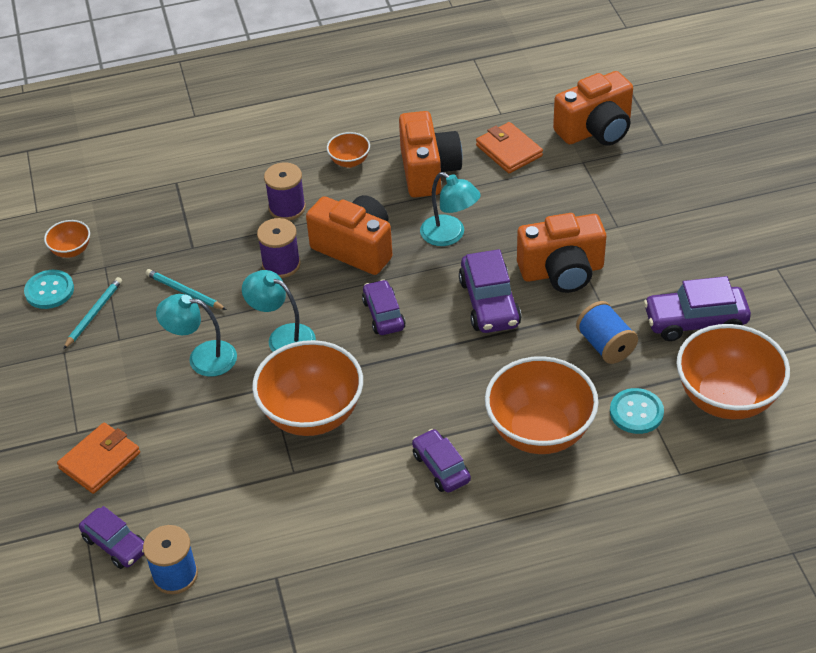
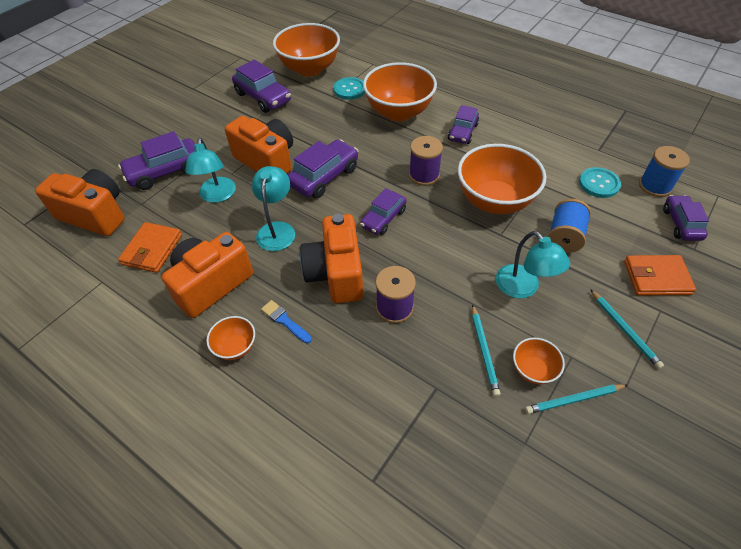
camera: 130 degrees left, 5 degrees up
turquoise button [24,270,74,309] -> turquoise button moved to [579,167,621,198]
orange bowl [44,220,90,258] -> orange bowl moved to [513,338,565,384]
turquoise lamp [242,270,316,352] -> turquoise lamp moved to [185,138,236,203]
purple spool [264,162,306,220] -> purple spool moved to [409,136,443,186]
blue spool [576,301,638,364] -> blue spool moved to [548,199,591,253]
none -> purple car [118,131,195,190]
none -> blue brush [261,300,312,343]
none -> turquoise pencil [590,289,664,369]

